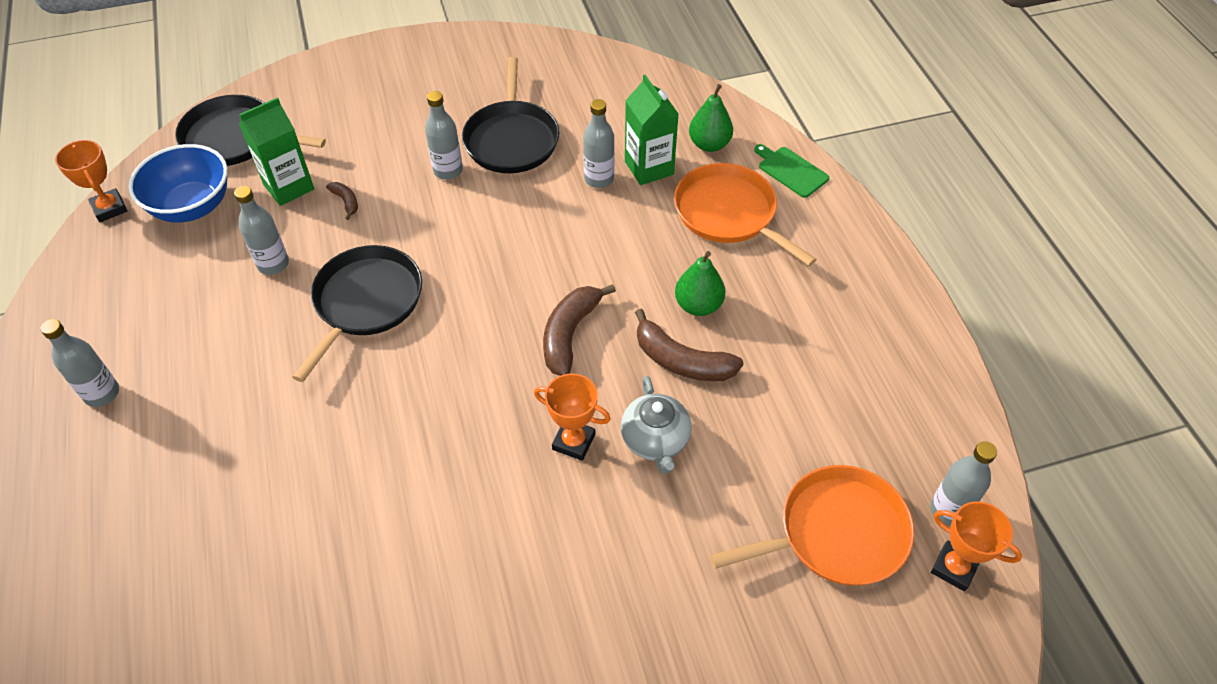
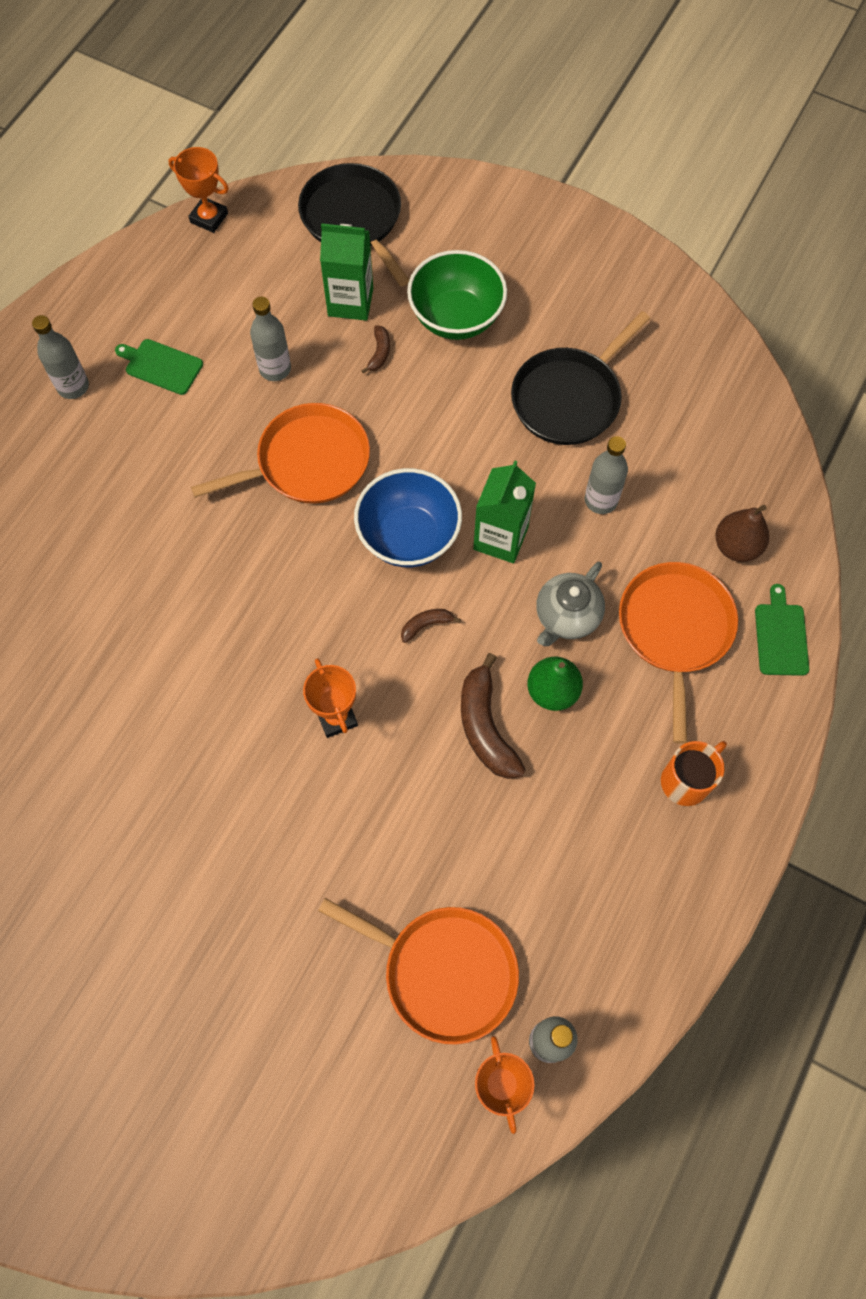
camera: 45 degrees right, 15 degrees up
orange trophy [55,140,127,222] -> orange trophy turned 75 degrees counterclockwise [168,147,229,233]
blue bowl [128,144,228,222] -> blue bowl moved to [354,468,462,567]
black pan [293,245,422,382] -> orange pan [191,403,370,504]
grey bottle [425,91,463,180] -> none
brown banana [543,284,616,376] -> brown banana [401,609,461,643], size x0.50
grey teapot [621,376,692,474] -> grey teapot moved to [536,562,605,646]
green carton [625,75,678,185] -> green carton moved to [473,461,536,563]
green pear [689,84,733,152] -> brown pear [715,505,769,562]
none -> green cutting board [115,339,203,395]
none -> green bowl [407,250,507,340]
none -> orange mug [661,741,727,806]

